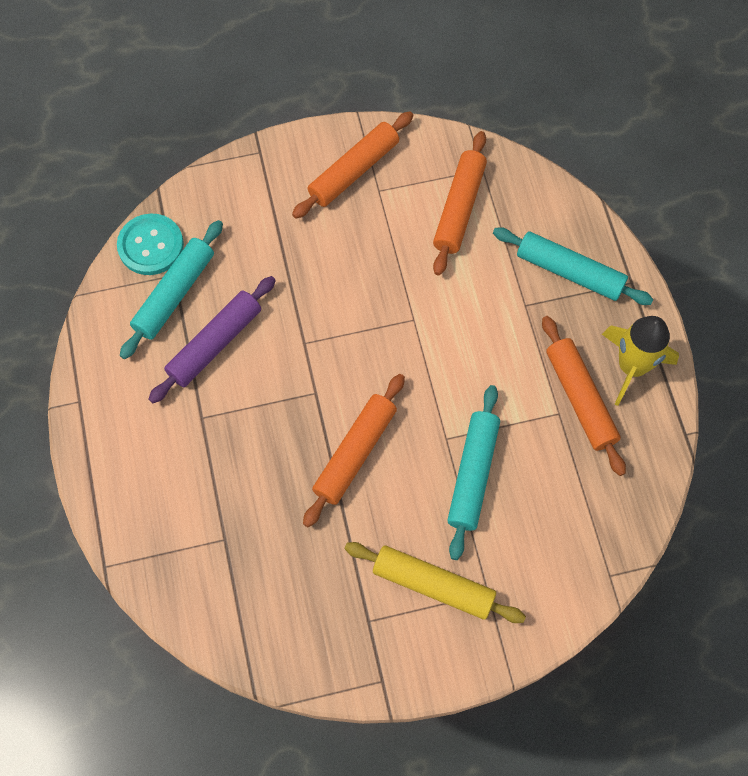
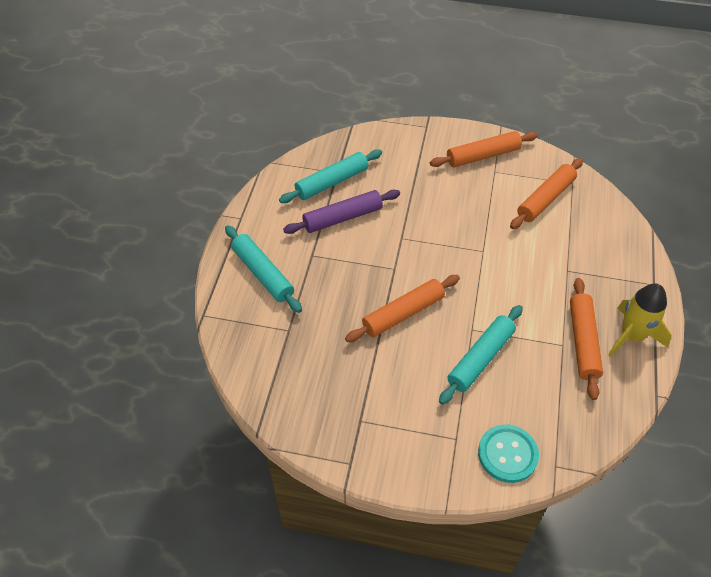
camera: 25 degrees right, 15 degrees down
turquoise button [117,214,184,275] -> turquoise button moved to [478,424,539,483]
yellow rolling pin [345,542,526,623] -> none
turquoise rolling pin [493,227,653,305] -> turquoise rolling pin moved to [225,225,302,313]

